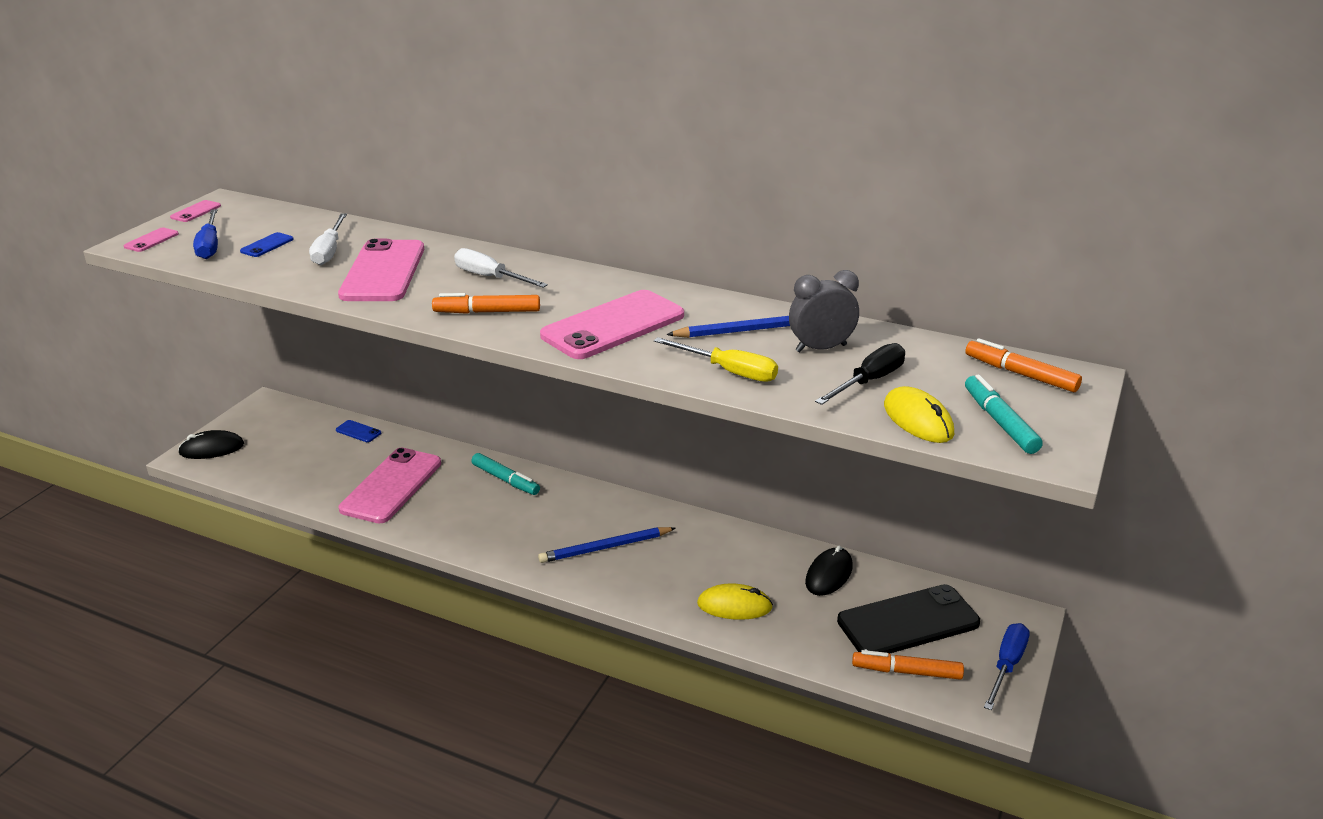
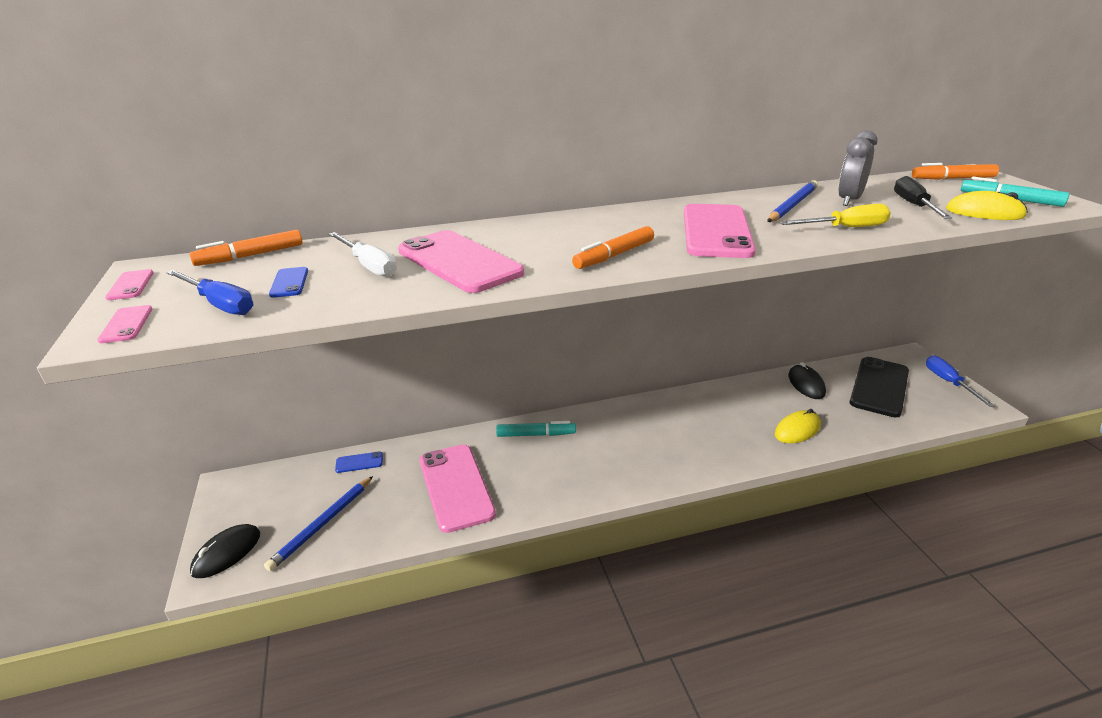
camera: 40 degrees left, 0 degrees up
white screwdriver [454,248,548,288] -> none
blue pencil [538,527,676,563] -> blue pencil moved to [264,476,373,571]
orange marker [852,650,964,680] -> orange marker moved to [189,230,302,266]

